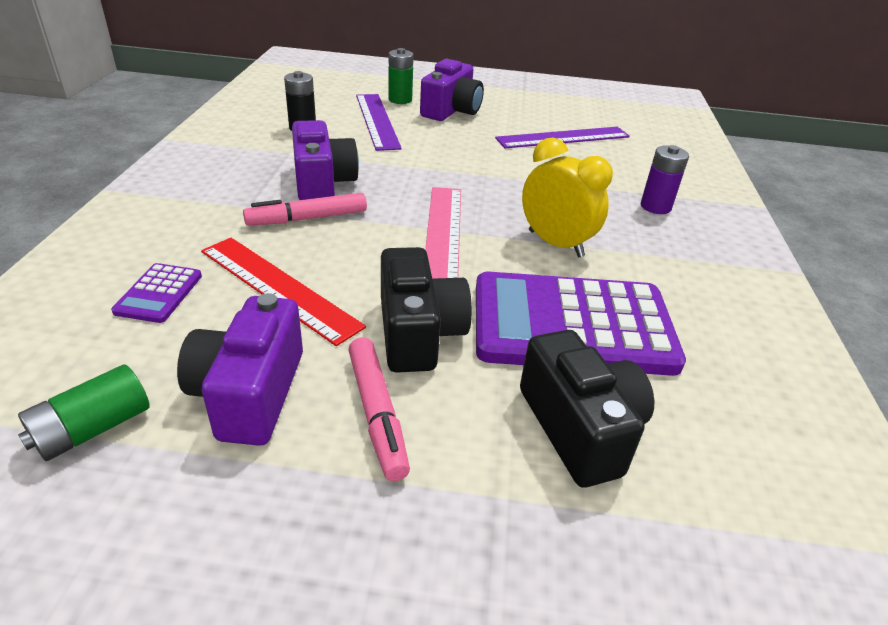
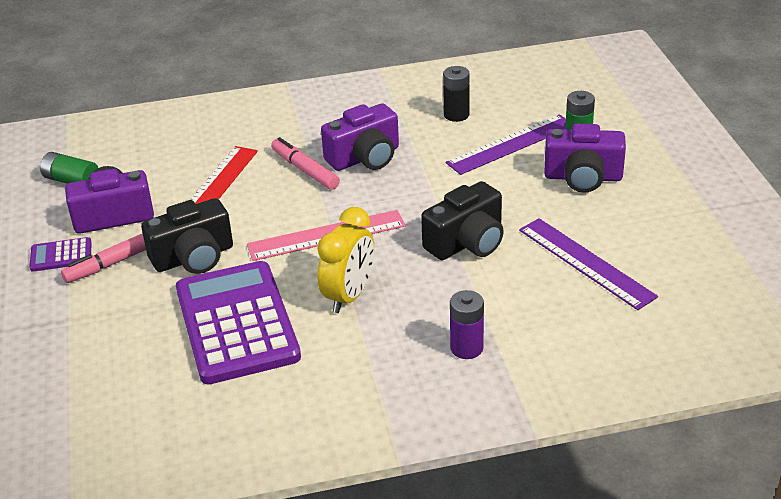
camera: 75 degrees right, 0 degrees up
purple calculator [111,263,202,323] -> purple calculator moved to [29,237,92,272]
black camera [520,330,654,487] -> black camera moved to [421,181,504,260]

